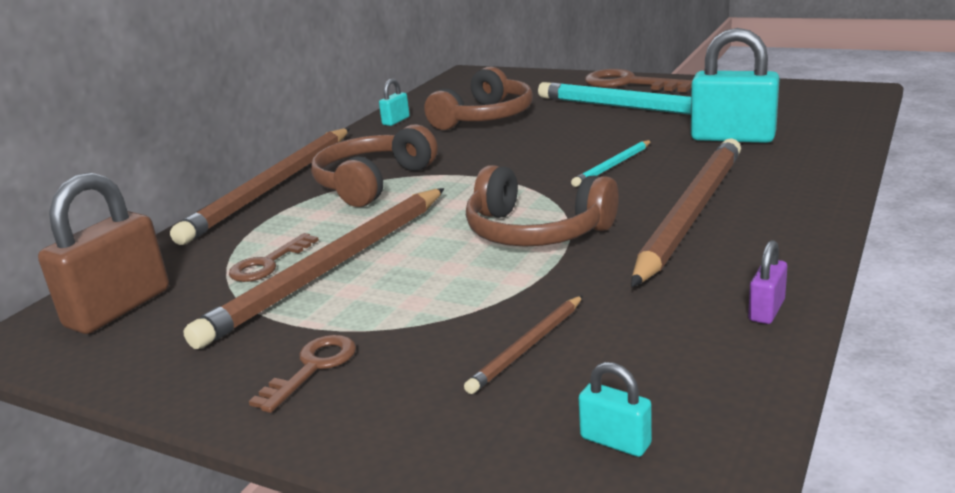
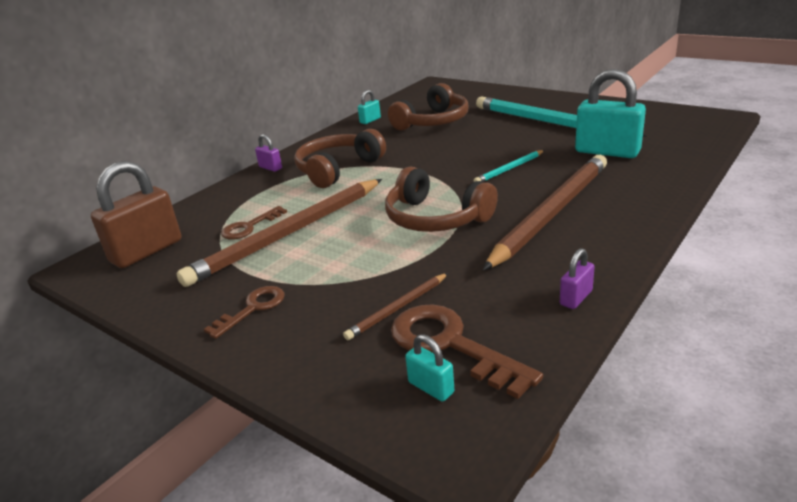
camera: 10 degrees right, 5 degrees up
brown pencil [170,128,350,245] -> purple padlock [255,134,282,172]
brown key [585,69,692,92] -> brown key moved to [391,304,543,399]

